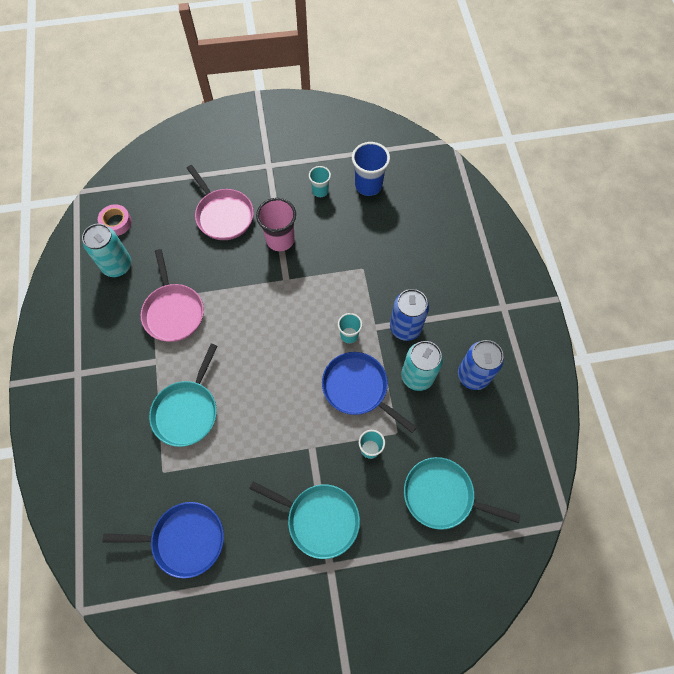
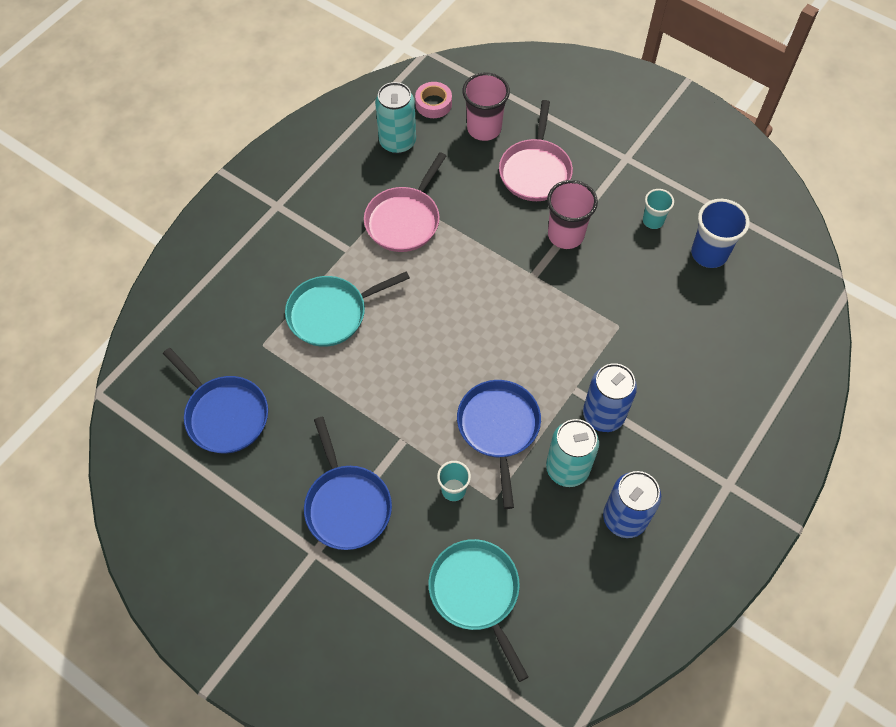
camera: 45 degrees right, 5 degrees down
turquoise pan [249,481,360,559] -> blue pan [304,417,392,550]
turquoise cup [338,313,362,343] -> none
none -> pink cup [462,73,510,141]

